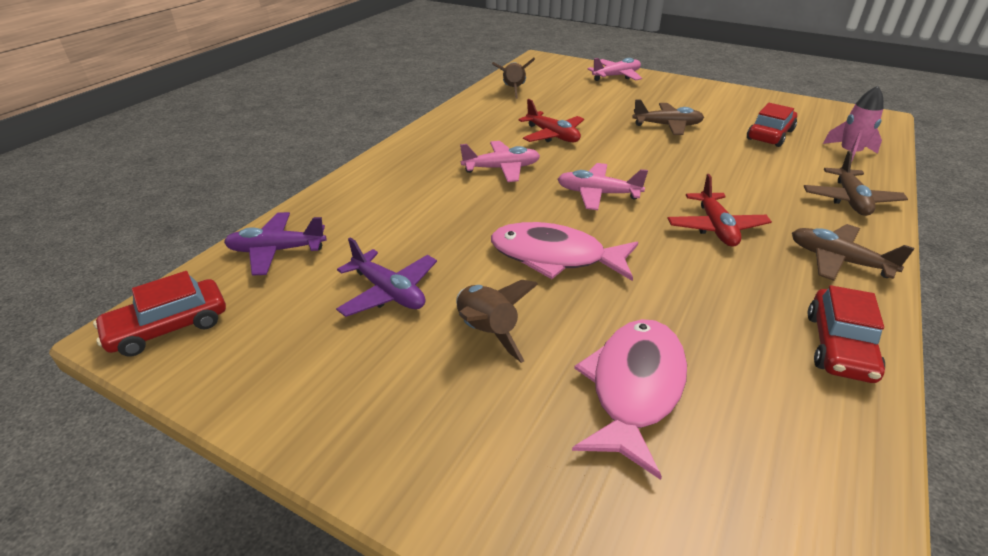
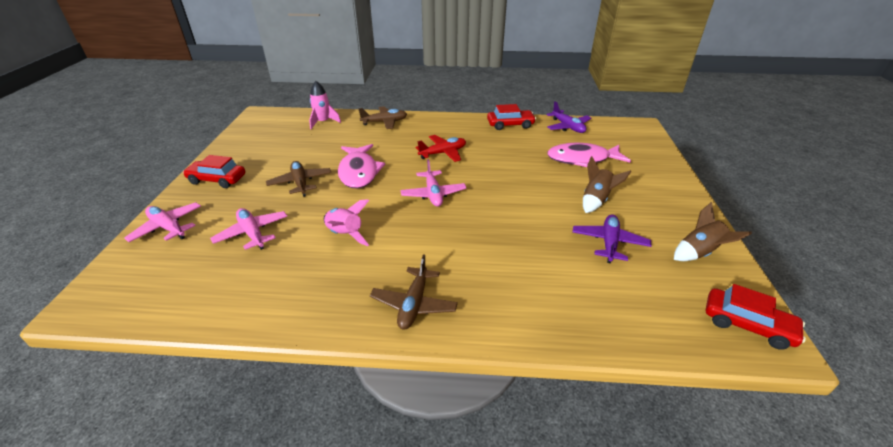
camera: 115 degrees left, 0 degrees up
purple plane [224,212,326,276] -> purple plane moved to [546,101,591,133]
pink plane [460,141,540,182] -> pink plane moved to [210,208,287,250]
pink fish [491,222,638,281] -> pink fish moved to [338,144,385,188]
brown rocket [492,58,535,99] -> brown rocket moved to [674,202,752,261]
red plane [518,99,584,142] -> pink rocket [324,199,369,246]
red car [747,103,797,147] -> red car moved to [183,155,245,188]
brown plane [792,224,914,281] -> brown plane moved to [370,254,458,330]

